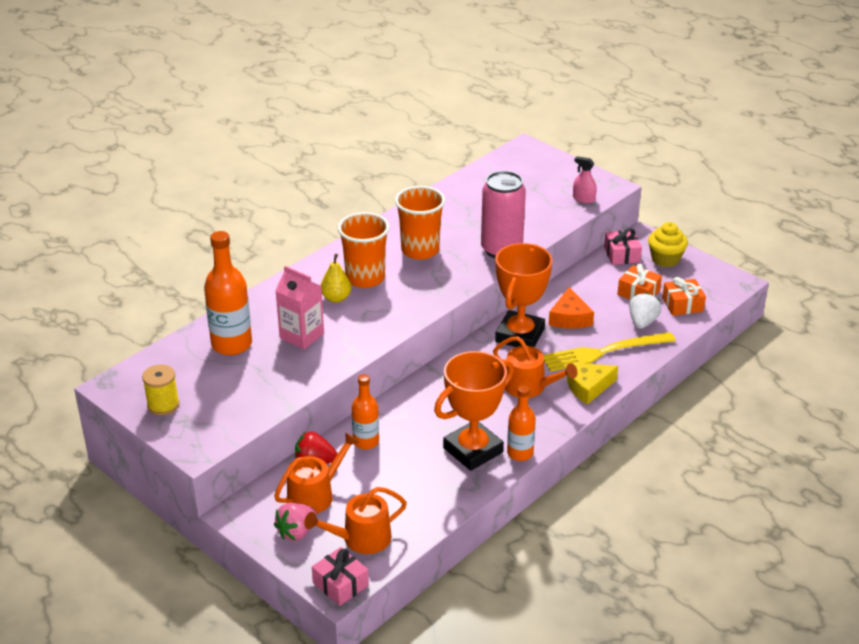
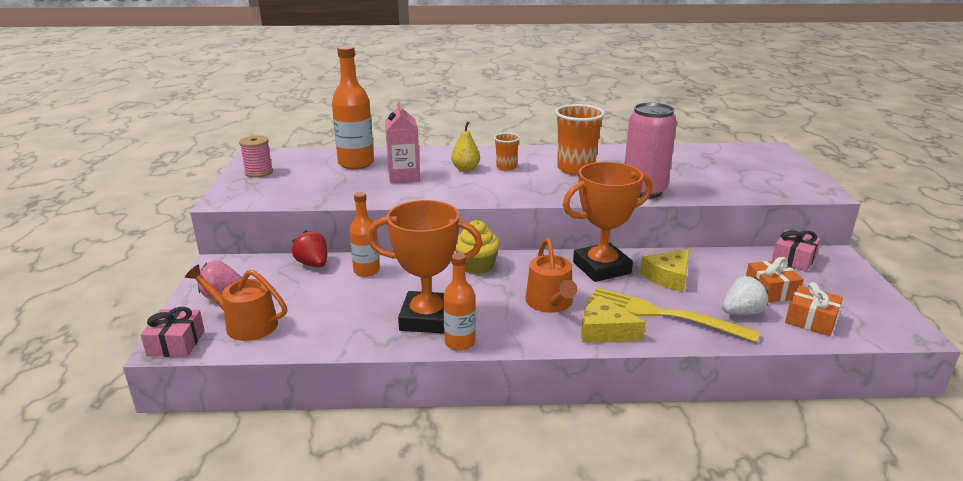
camera: 45 degrees right, 10 degrees down
yellow spool [142,364,180,416] -> pink spool [239,135,273,178]
orange watering can [274,433,359,514] -> none
orange cup [338,212,390,288] -> orange cup [494,133,520,171], size x0.54
orange cheese [549,287,594,329] -> yellow cheese [640,249,690,292]
pink spray bottle [573,156,597,203] -> none
yellow cupcake [648,222,688,267] -> yellow cupcake moved to [455,220,500,274]

